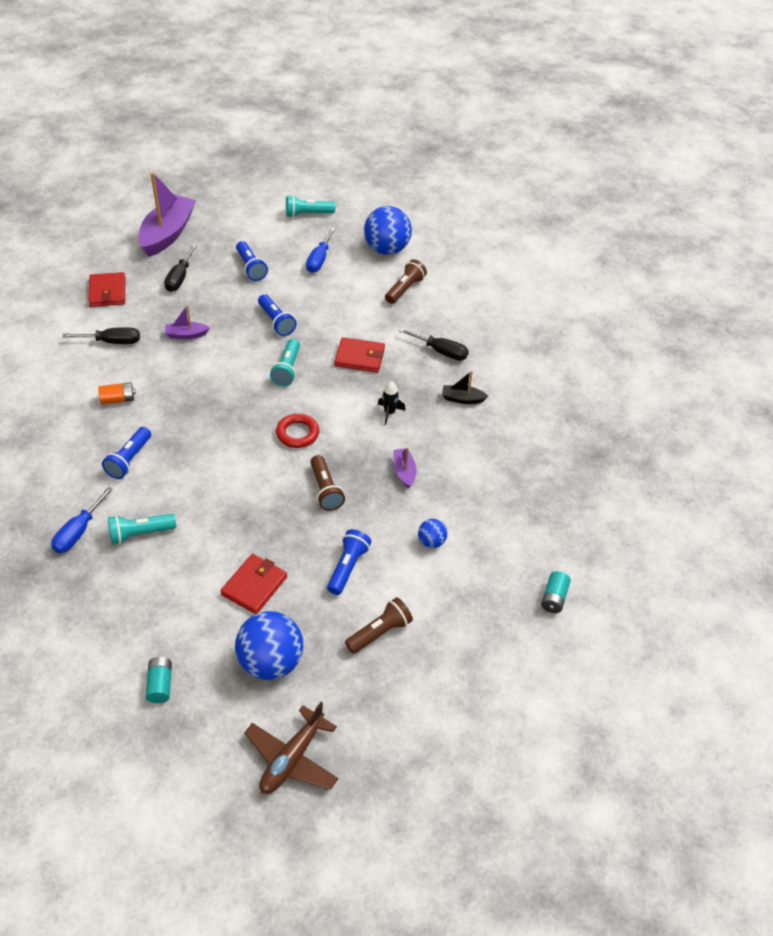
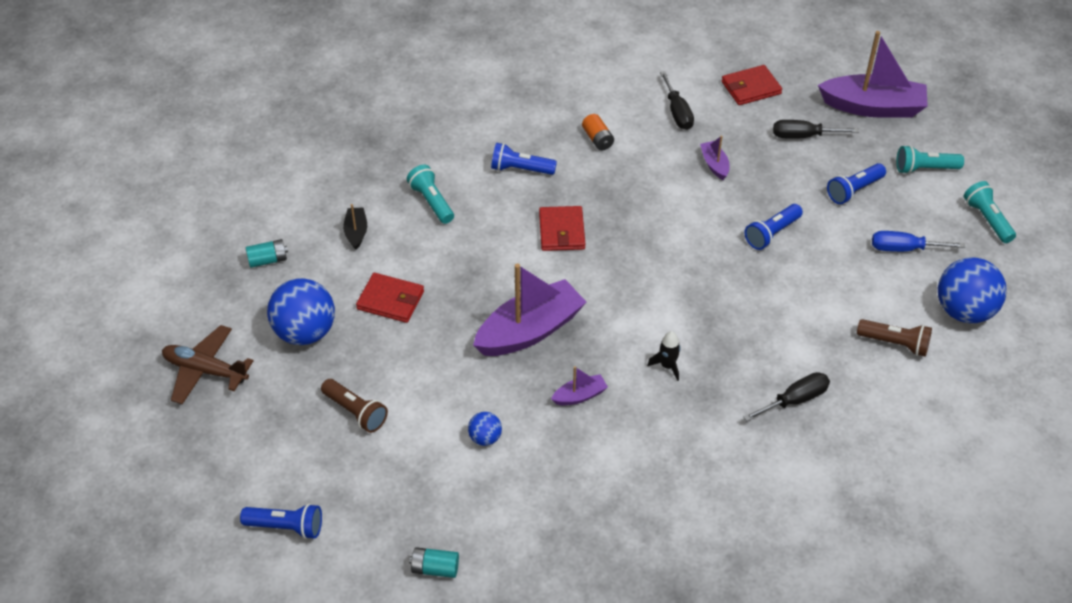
camera: 80 degrees right, 0 degrees up
blue screwdriver [51,487,113,553] -> none
turquoise flashlight [270,339,300,386] -> turquoise flashlight moved to [896,145,964,174]
red ring [276,414,319,448] -> none
brown flashlight [310,455,345,511] -> purple boat [473,263,586,356]
blue flashlight [327,529,371,595] -> blue flashlight moved to [240,504,322,539]
red wallet [334,337,385,372] -> red wallet moved to [539,206,585,251]
black screwdriver [399,328,469,361] -> black screwdriver turned 135 degrees counterclockwise [743,372,830,421]
black boat [442,371,488,404] -> black boat moved to [343,204,367,250]

